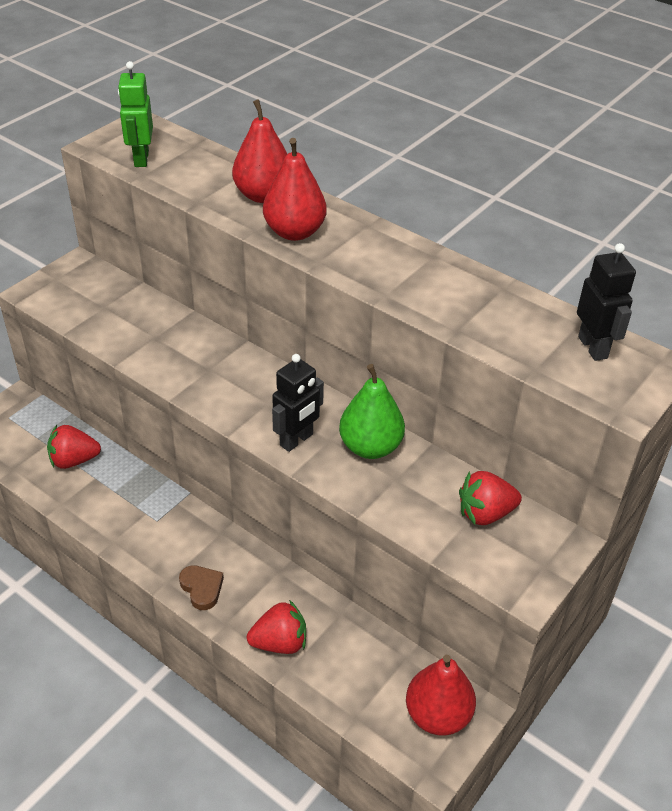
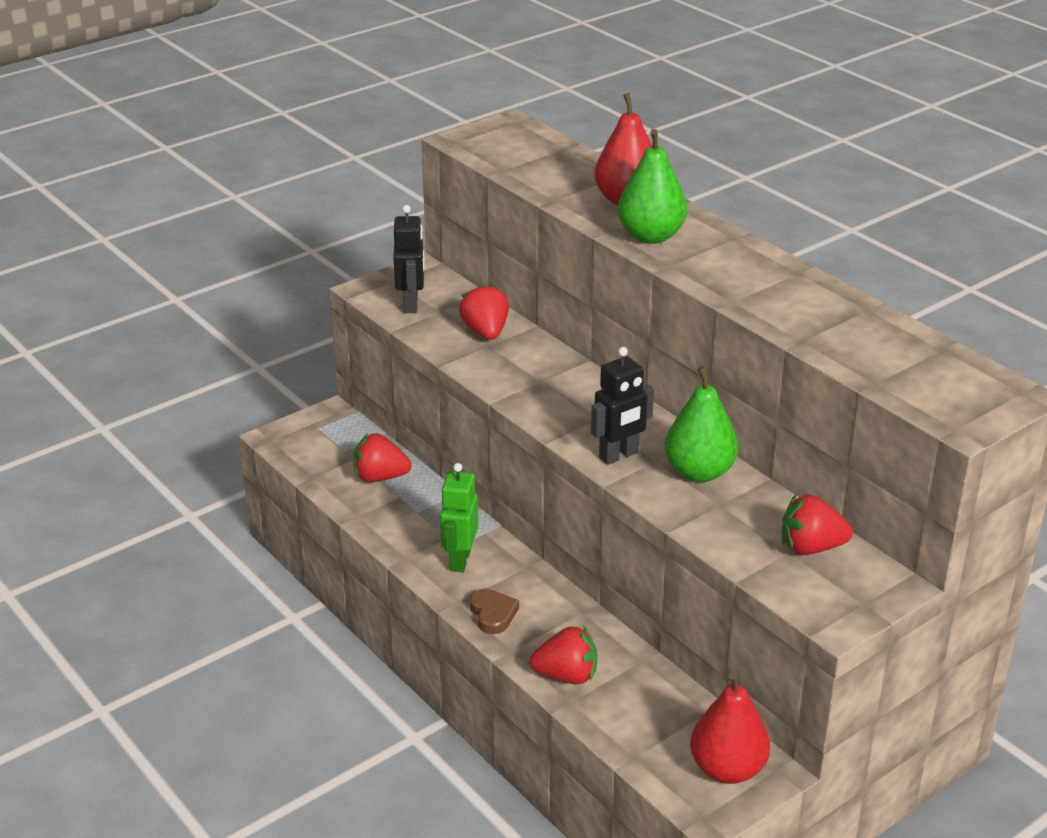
camera: 15 degrees right, 10 degrees down
green robot [118,61,153,167] -> green robot moved to [440,463,478,573]
red pear [263,138,327,241] -> green pear [618,129,687,244]
black robot [577,243,636,361] -> black robot moved to [393,205,425,313]
none -> red strawberry [459,283,509,340]

